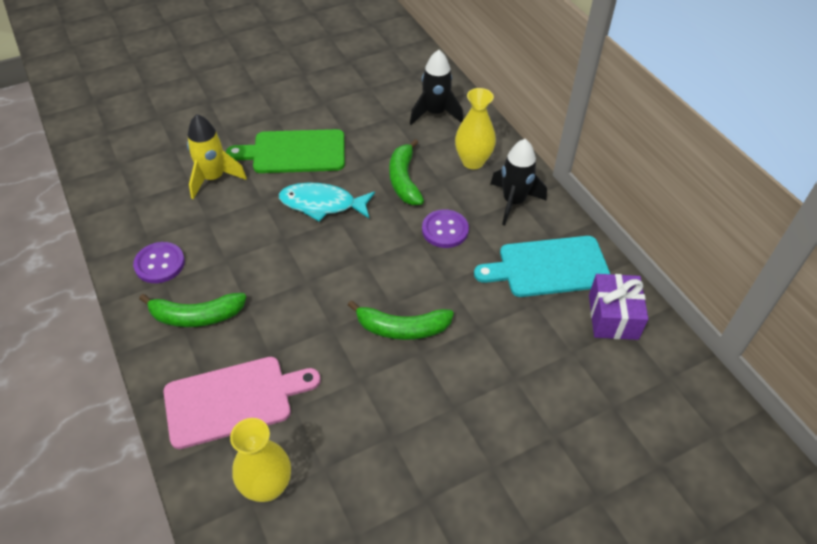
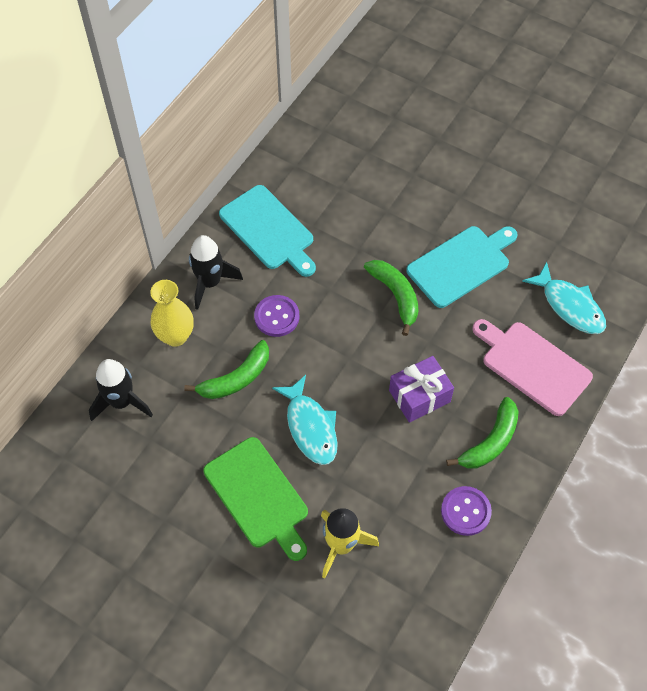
camera: 120 degrees left, 10 degrees up
green banana [139,293,246,327] -> green banana turned 75 degrees clockwise [446,397,519,469]
yellow vase [230,418,291,502] -> turquoise fish [522,262,606,334]
purple gift [589,274,648,340] -> purple gift moved to [389,356,454,422]
none -> turquoise cutting board [406,226,518,308]

